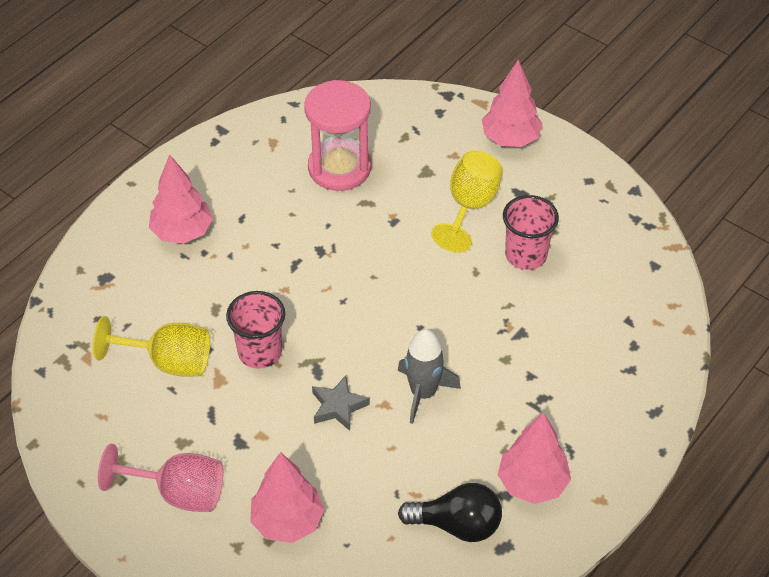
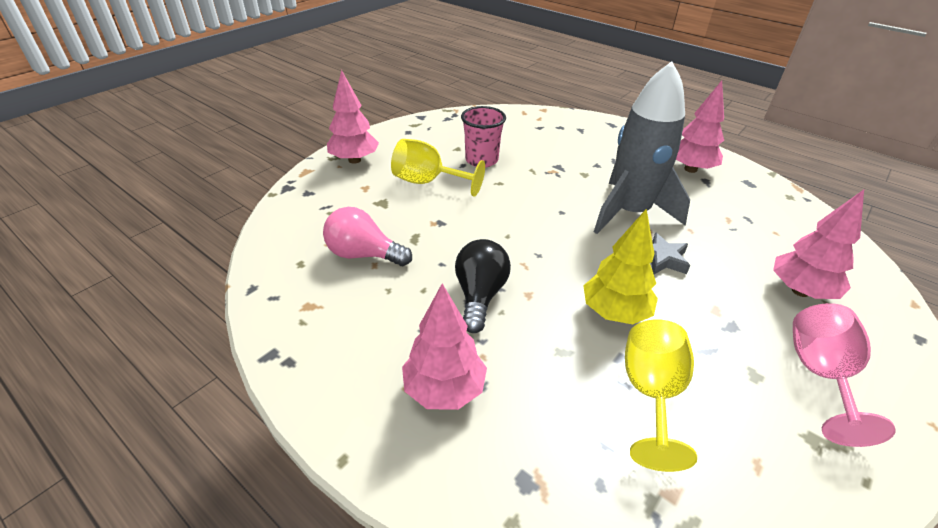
camera: 90 degrees left, 10 degrees down
pink cup [226,291,285,369] -> yellow tree [583,208,658,324]
pink hourglass [304,80,371,191] -> pink light bulb [323,207,412,266]
grey rocket [398,329,461,424] -> grey rocket [594,61,690,234], size x1.70
black light bulb [398,483,502,542] -> black light bulb moved to [455,239,511,333]

